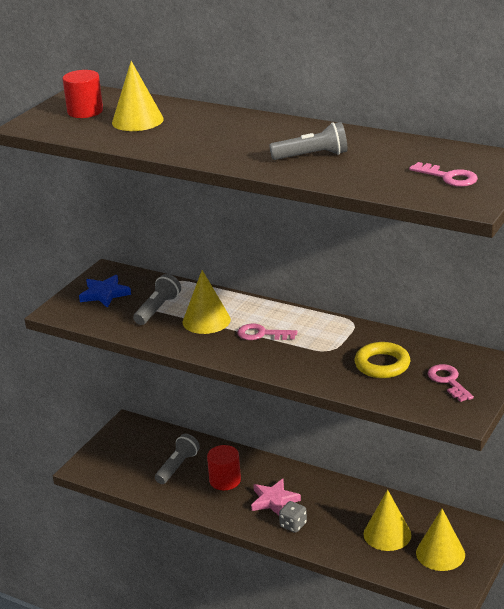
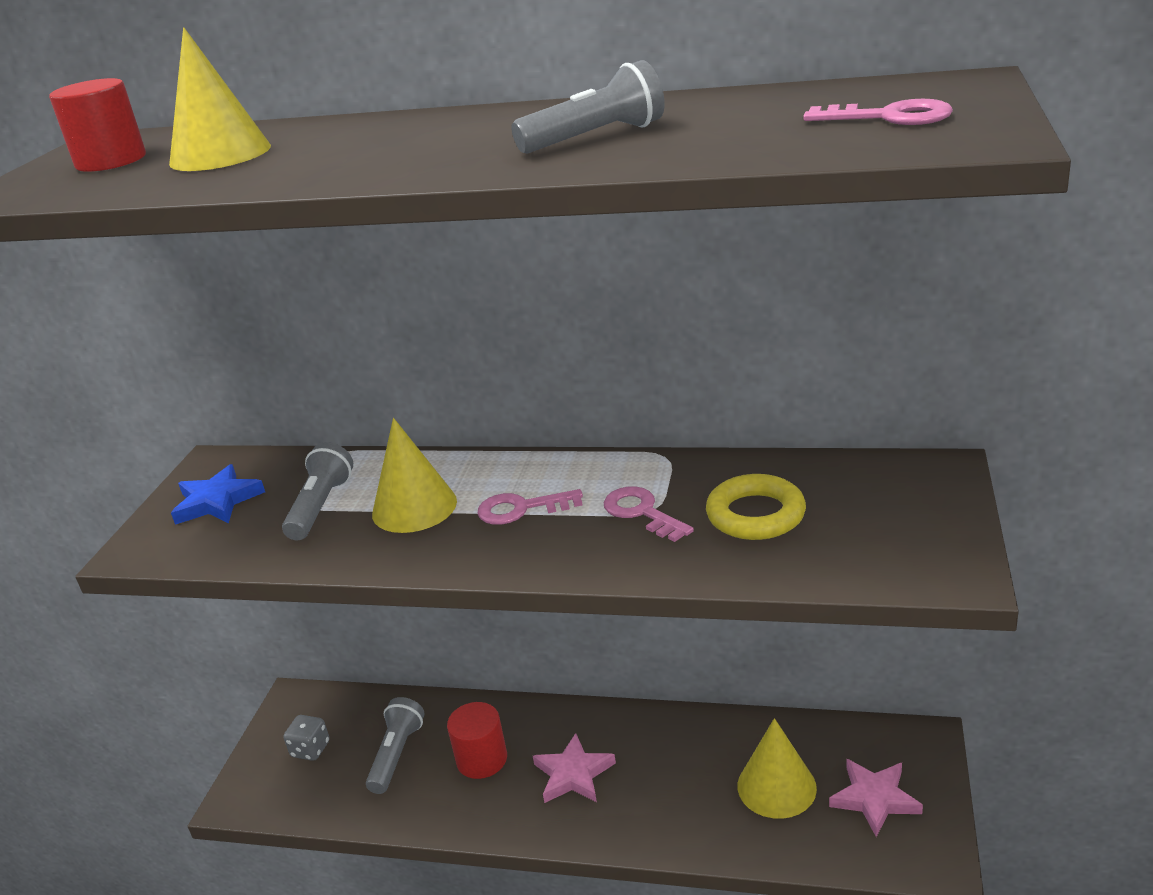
camera: 15 degrees left, 0 degrees up
grey dice [279,501,307,533] -> grey dice moved to [284,715,329,761]
yellow cone [416,509,465,571] -> pink star [829,759,923,837]
pink key [428,364,474,402] -> pink key moved to [604,486,694,542]

